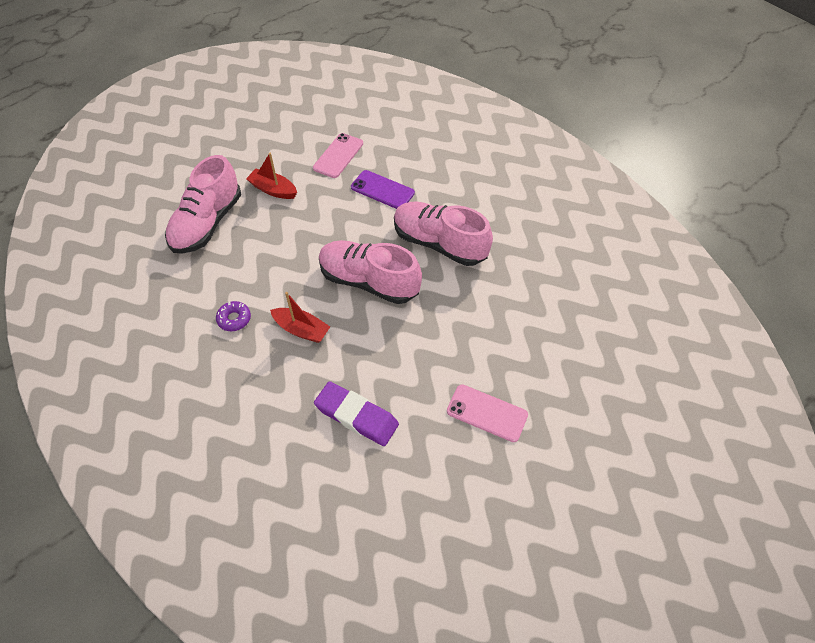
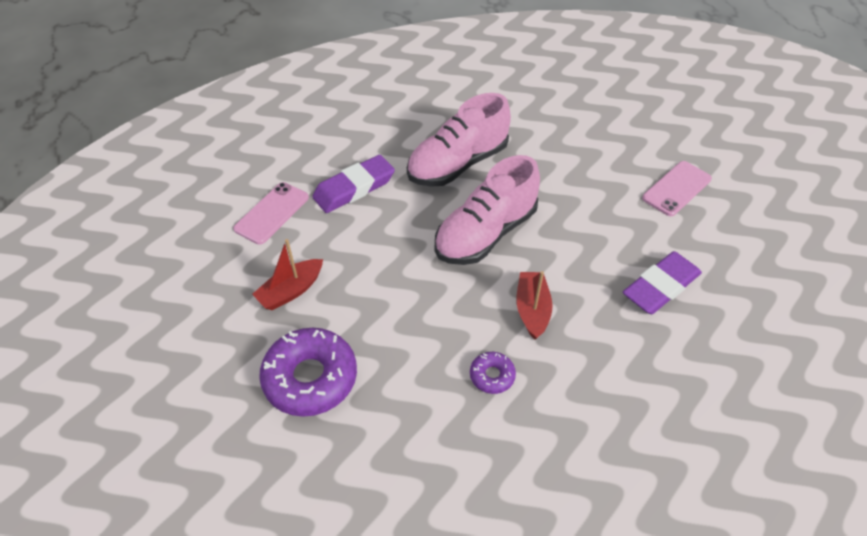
camera: 70 degrees left, 5 degrees down
pink shoe [165,155,241,254] -> purple donut [259,328,357,417]
red boat [270,292,330,343] -> red boat turned 45 degrees counterclockwise [516,271,553,340]
pink phone [313,133,363,178] -> pink phone turned 75 degrees clockwise [233,182,309,245]
purple phone [351,170,415,209] -> purple eraser [312,155,395,213]

